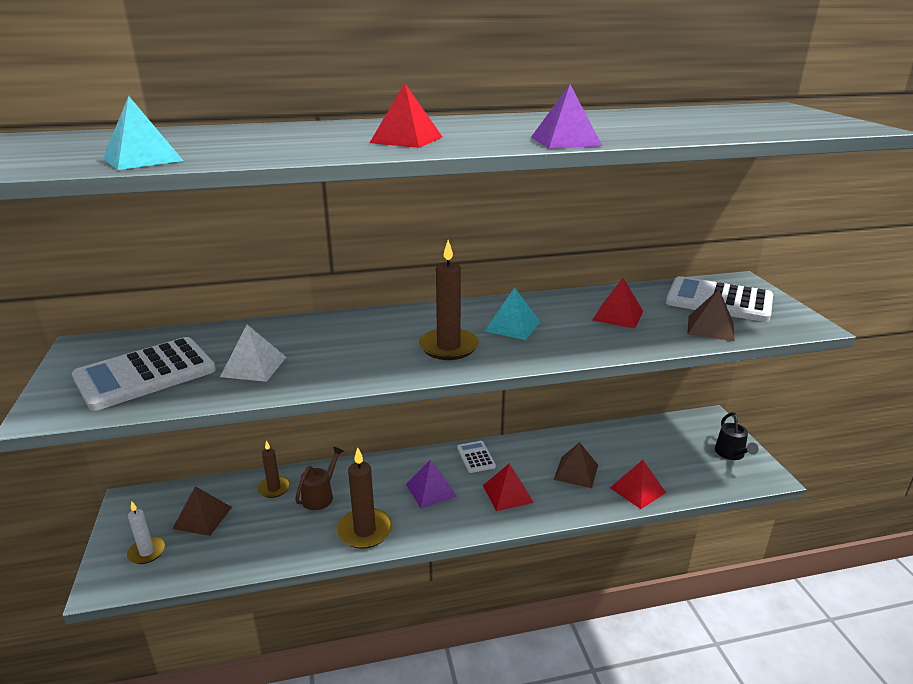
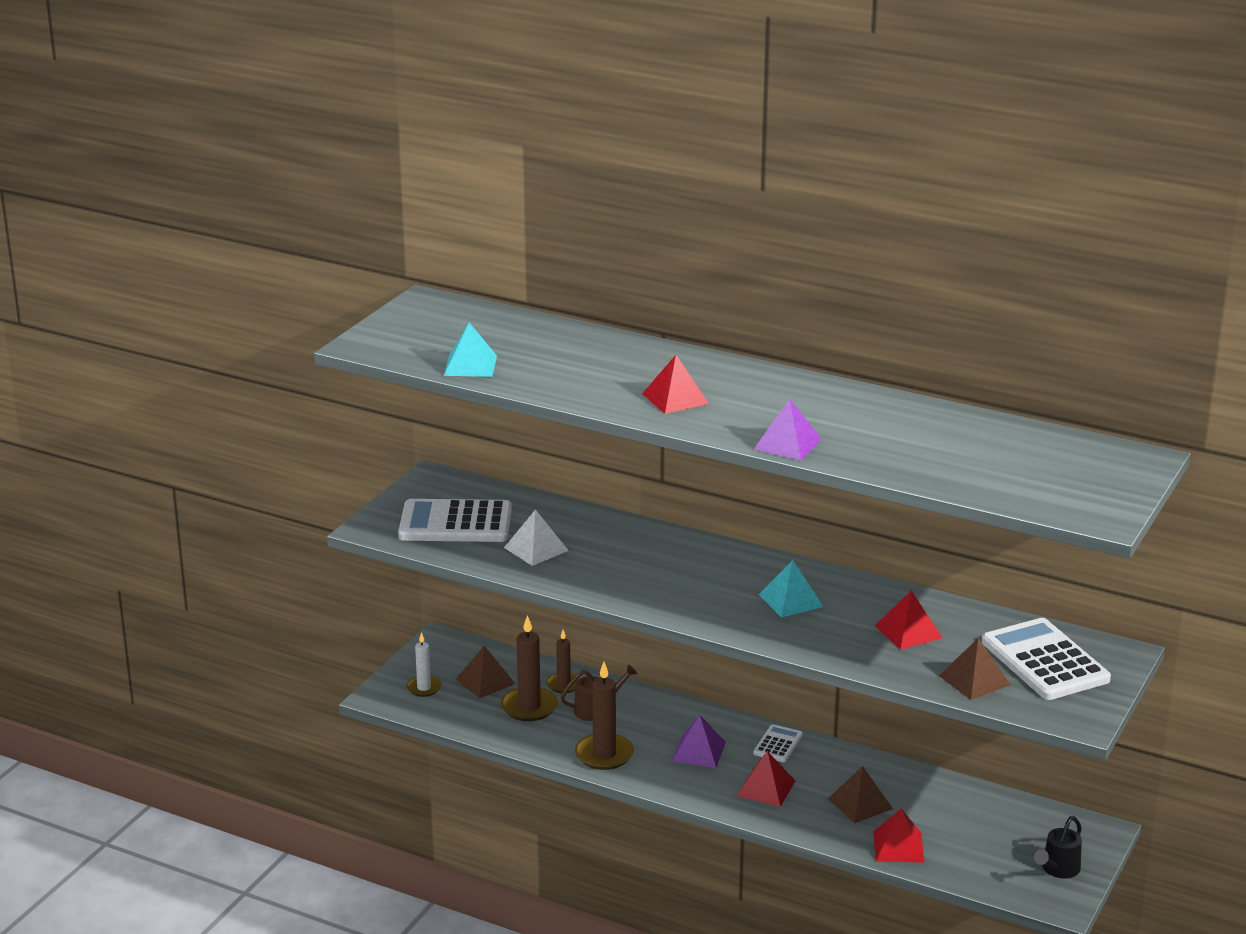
camera: 40 degrees right, 0 degrees up
brown candle [419,240,479,360] -> brown candle moved to [501,615,558,721]

